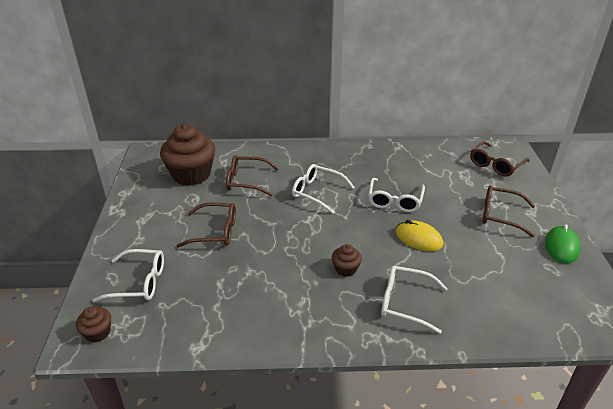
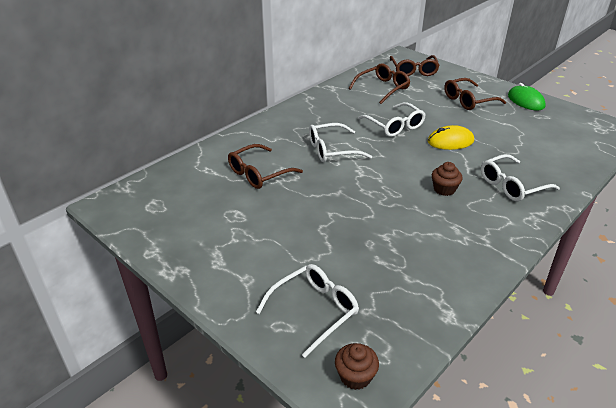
camera: 45 degrees left, 0 degrees up
brown cupcake [160,124,215,186] -> none
brown glasses [176,203,236,248] -> brown glasses moved to [349,63,410,104]

